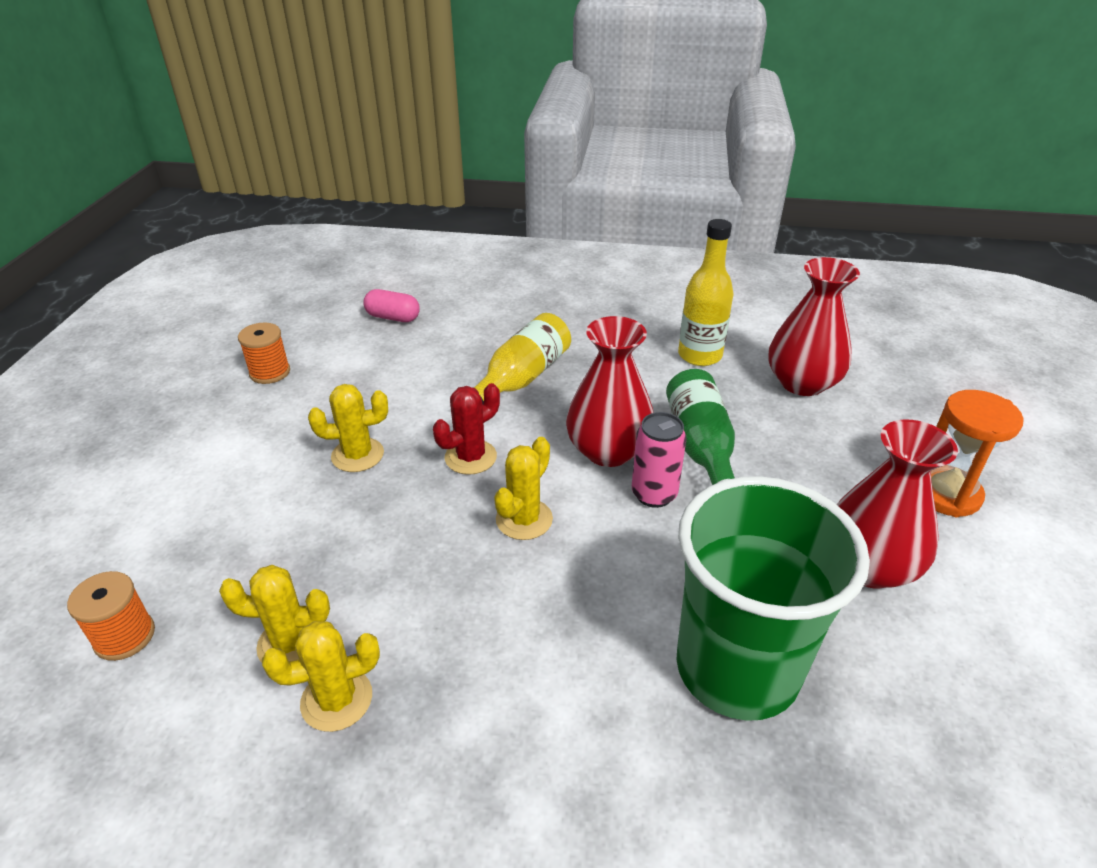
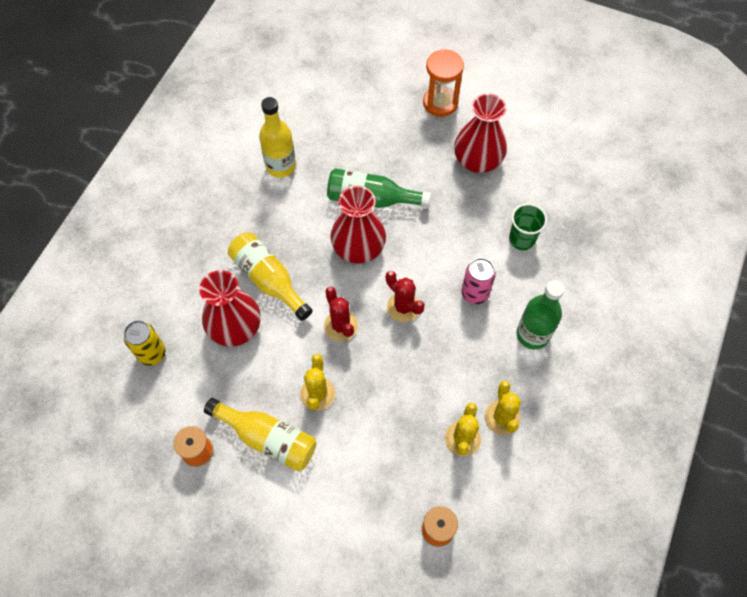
camera: 75 degrees left, 25 degrees up
pink capsule [363,289,420,322] -> yellow can [124,320,166,366]
yellow cactus [494,437,553,540] -> red cactus [386,271,425,322]
pink can [632,412,687,508] -> pink can moved to [462,258,496,304]
green cup [676,476,870,721] -> green cup [509,203,547,250], size x0.46
red vase [768,257,860,396] -> red vase moved to [199,270,261,347]
none -> yellow bottle [204,398,316,471]
none -> green bottle [517,280,565,350]

